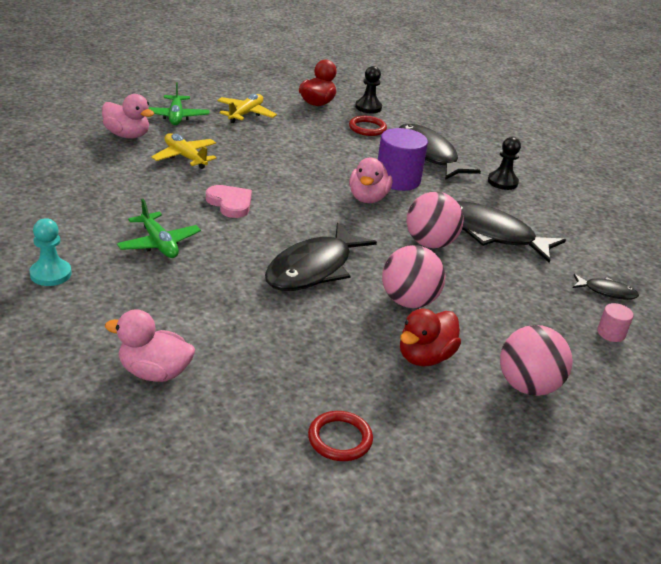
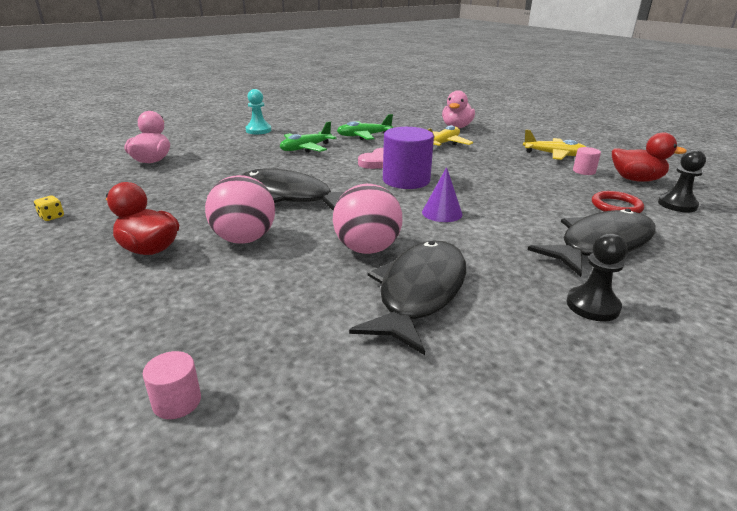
camera: 85 degrees right, 5 degrees down
green plane [149,82,209,125] -> green plane moved to [337,114,393,140]
red ring [308,411,373,461] -> yellow dice [34,196,64,221]
pink duck [349,158,392,203] -> purple cone [422,167,462,222]
purple cylinder [378,128,428,191] -> purple cylinder moved to [383,127,434,189]
pink ball [500,325,572,396] -> none
black fish [573,274,639,300] -> none
none -> pink cylinder [573,147,601,175]

